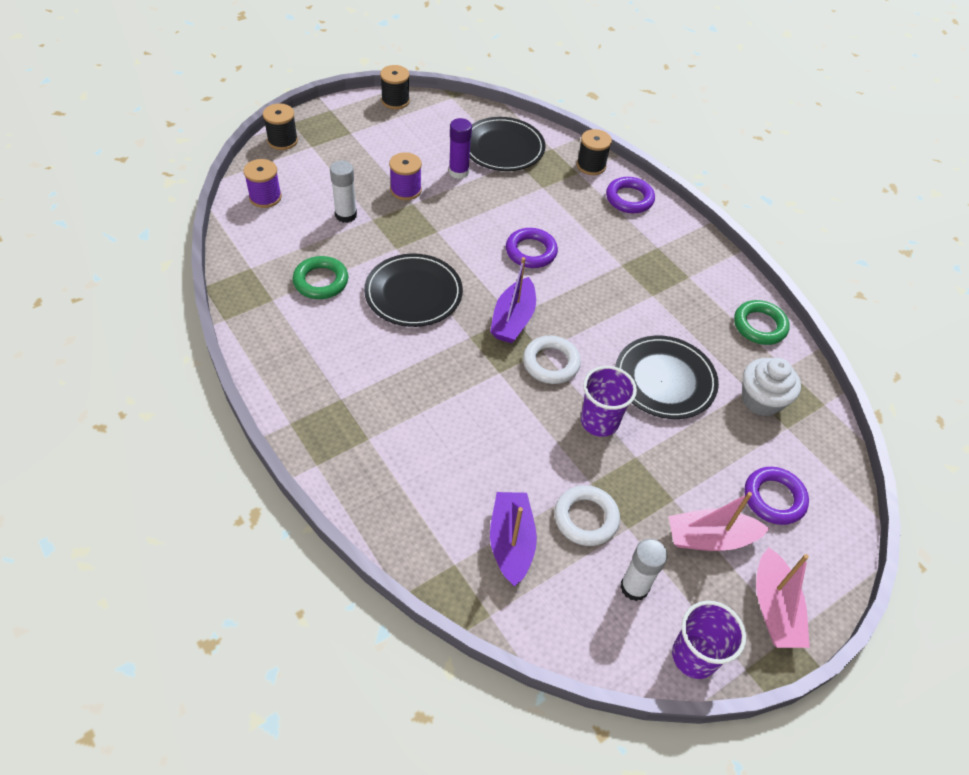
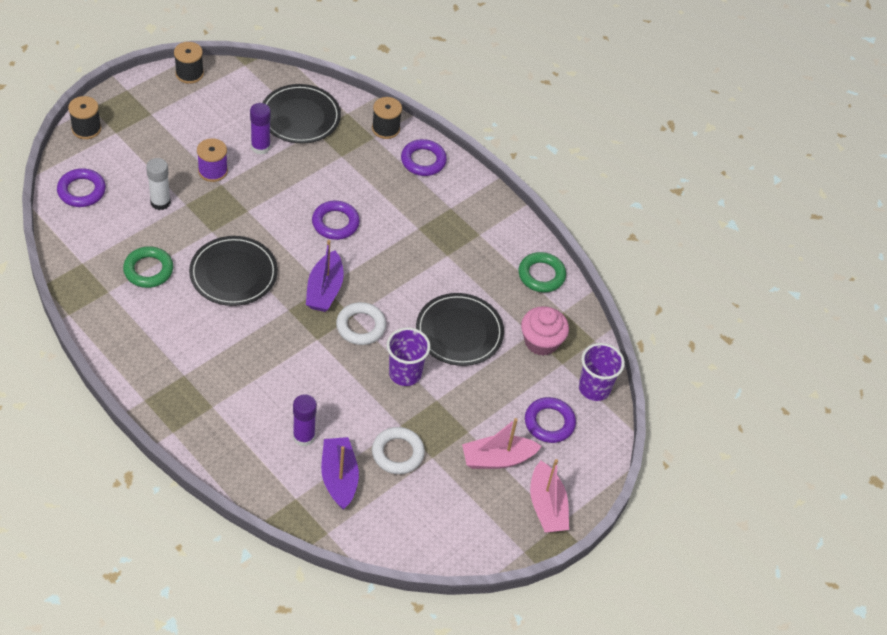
camera: 10 degrees left, 0 degrees up
purple spool [243,159,282,208] -> purple ring [57,168,106,207]
white glue stick [620,539,668,601] -> none
purple cup [672,601,746,679] -> purple cup moved to [579,343,625,401]
white cupcake [742,358,801,416] -> pink cupcake [521,306,569,356]
none -> purple glue stick [293,394,317,446]

